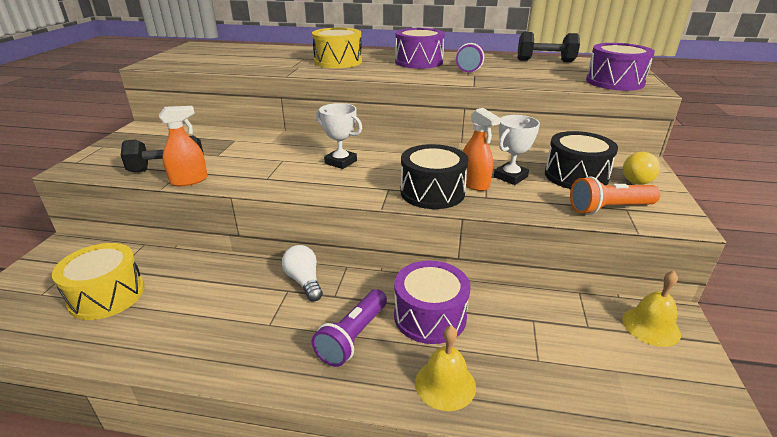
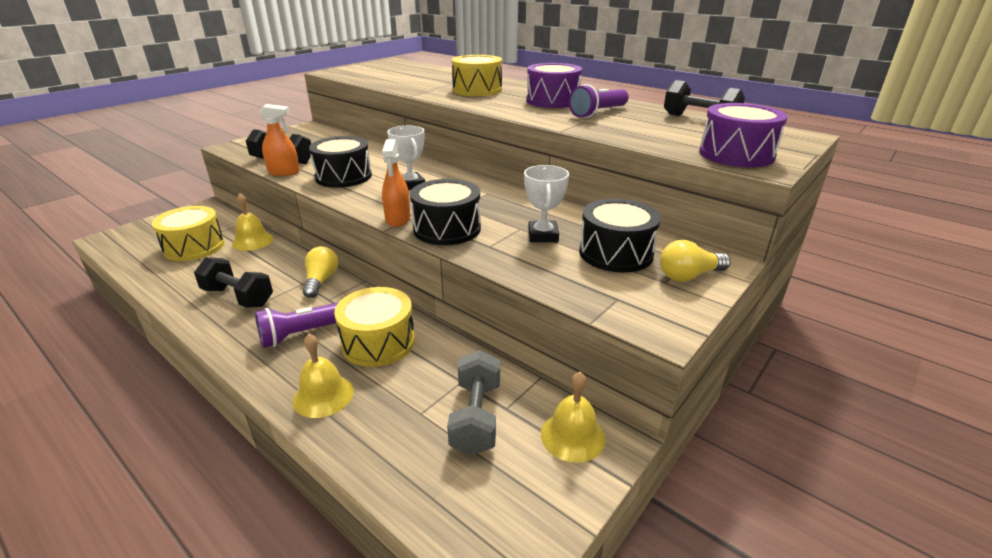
camera: 30 degrees right, 0 degrees up
white light bulb [282,245,323,301] -> yellow light bulb [303,246,338,298]
purple drum [394,261,471,344] -> yellow drum [334,287,415,367]
orange spray bottle [463,108,501,191] -> orange spray bottle moved to [382,139,411,227]
white trophy [494,115,540,185] -> white trophy turned 75 degrees counterclockwise [524,165,569,242]
orange flashlight [570,176,661,215] -> none
none -> black dumbbell [194,257,273,308]
none -> yellow bell [232,193,274,251]
none -> black drum [309,136,372,188]
none -> grey dumbbell [447,350,500,456]

